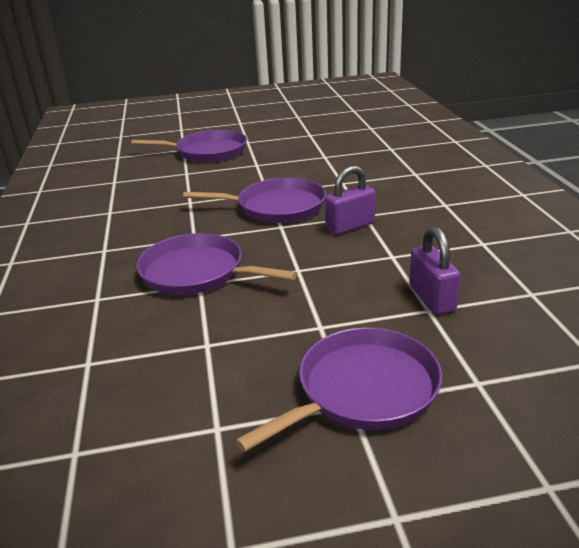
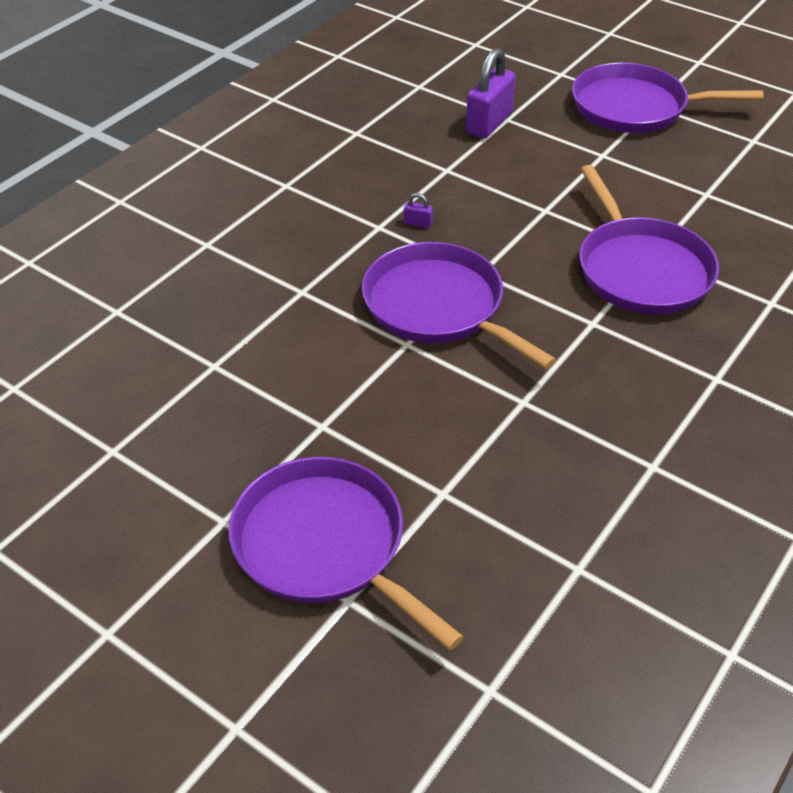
camera: 135 degrees left, 15 degrees up
purple padlock [325,166,375,235] -> purple padlock [404,193,433,228], size x0.41

